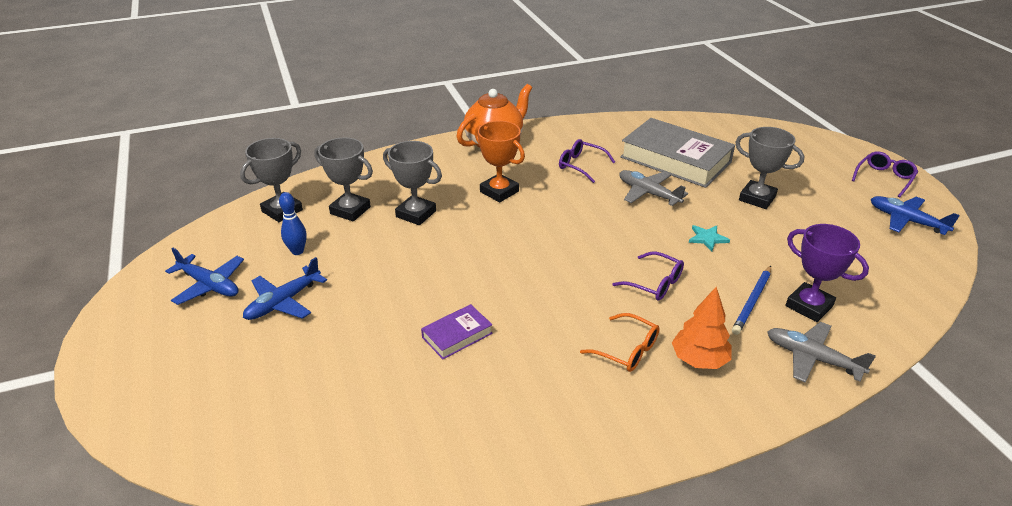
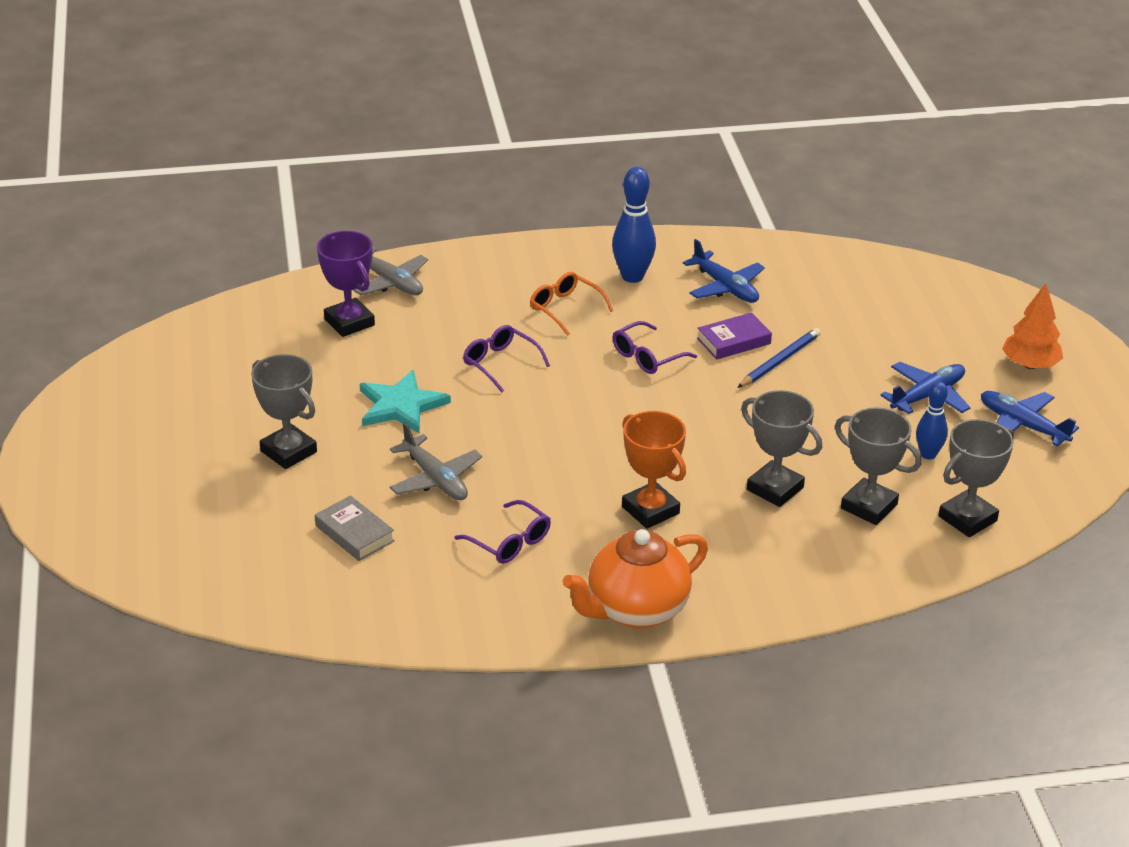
camera: 170 degrees left, 0 degrees up
grey book [620,118,735,188] -> grey book [315,495,395,561], size x0.47
orange tree [672,287,732,369] -> orange tree moved to [1002,283,1063,369]
turquoise star [689,225,730,251] -> turquoise star [360,370,451,434], size x1.80
blue pencil [732,266,771,335] -> blue pencil moved to [737,328,821,388]
purple glasses [852,151,918,198] -> purple glasses moved to [613,321,697,374]
blue plane [871,196,960,235] -> blue plane moved to [683,239,765,303]
none -> blue bowling pin [612,167,656,283]

